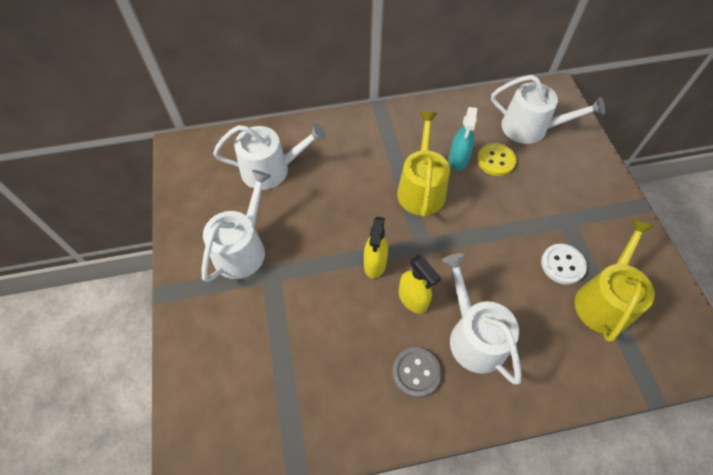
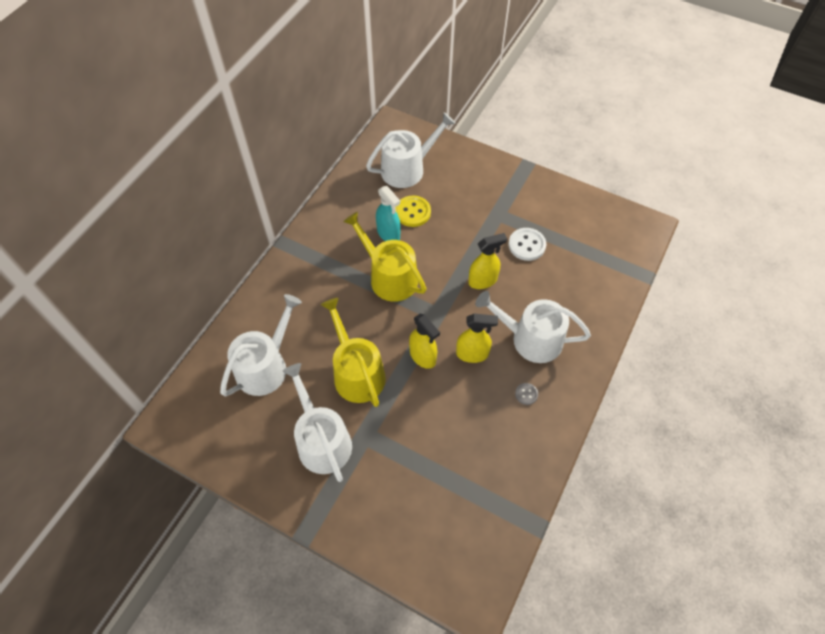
camera: 50 degrees left, 0 degrees up
grey button [392,347,442,398] -> grey button [515,383,538,405], size x0.54
yellow watering can [575,219,655,342] -> yellow watering can moved to [321,298,386,407]
none -> yellow spray bottle [468,233,507,289]

